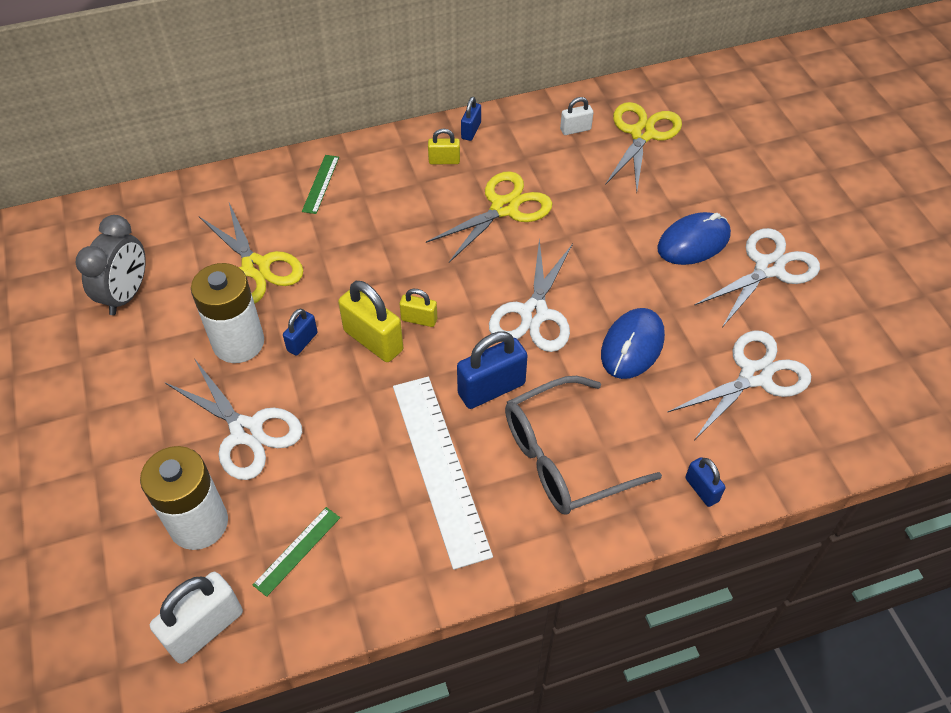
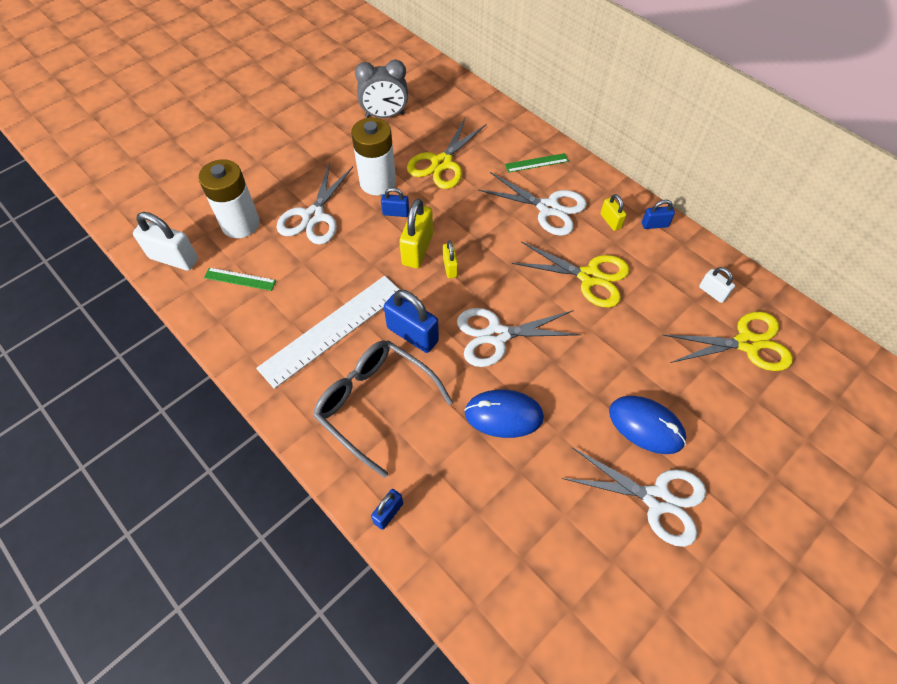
camera: 65 degrees right, 5 degrees up
white scissors [668,331,811,439] -> white scissors moved to [478,172,587,236]

